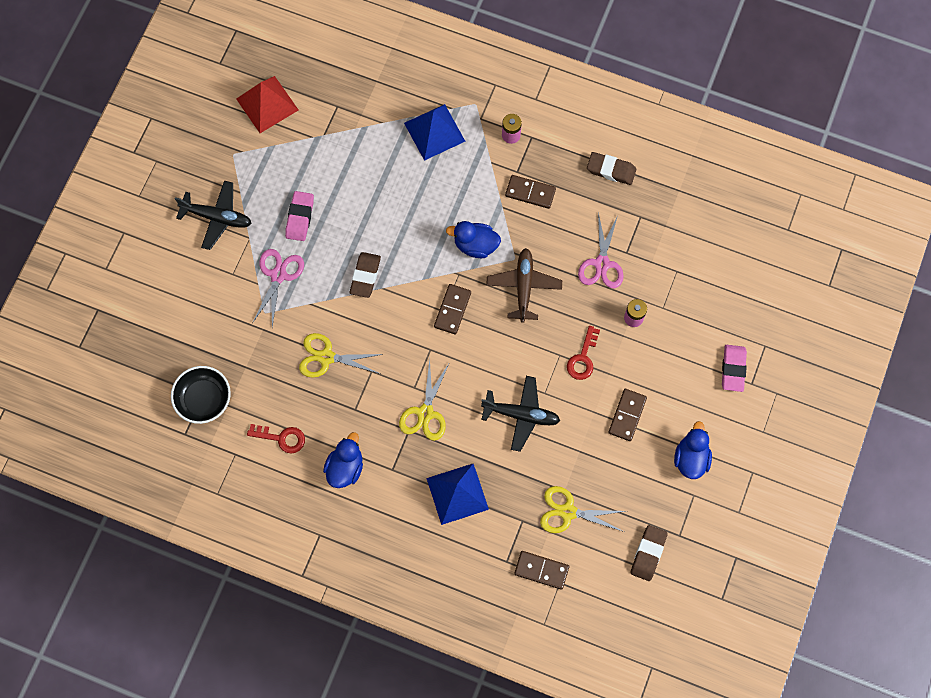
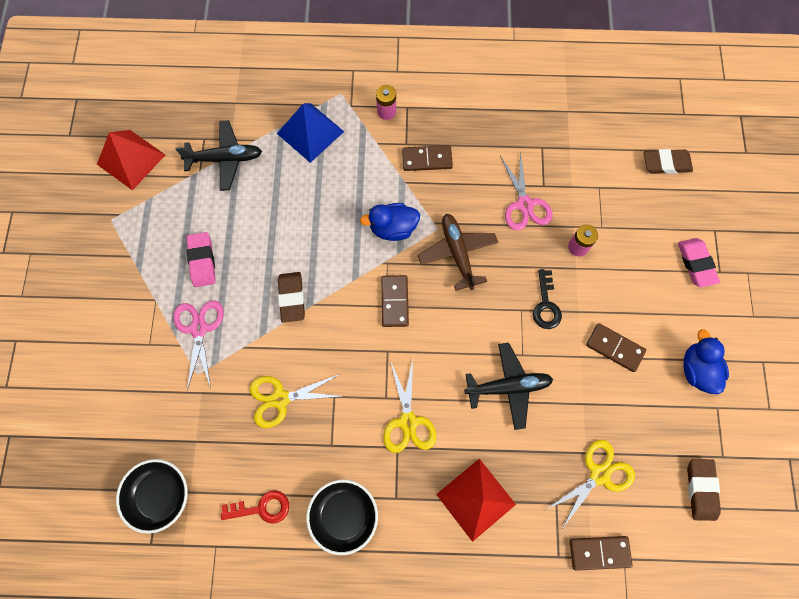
camera: 20 degrees left, 0 degrees up
black plane [175,180,252,250] -> black plane moved to [175,120,262,191]
blue duck [323,432,363,488] -> black bowl [306,480,378,555]
blue pyramid [426,464,489,525] -> red pyramid [436,458,516,542]
yellow scissors [540,486,626,533] -> yellow scissors turned 150 degrees clockwise [545,440,635,530]
red key [567,326,600,380] -> black key [533,269,562,329]
brown eraser [587,152,636,185] -> brown eraser moved to [644,149,693,174]
brown domino [608,389,647,441] -> brown domino turned 60 degrees counterclockwise [586,323,646,372]

